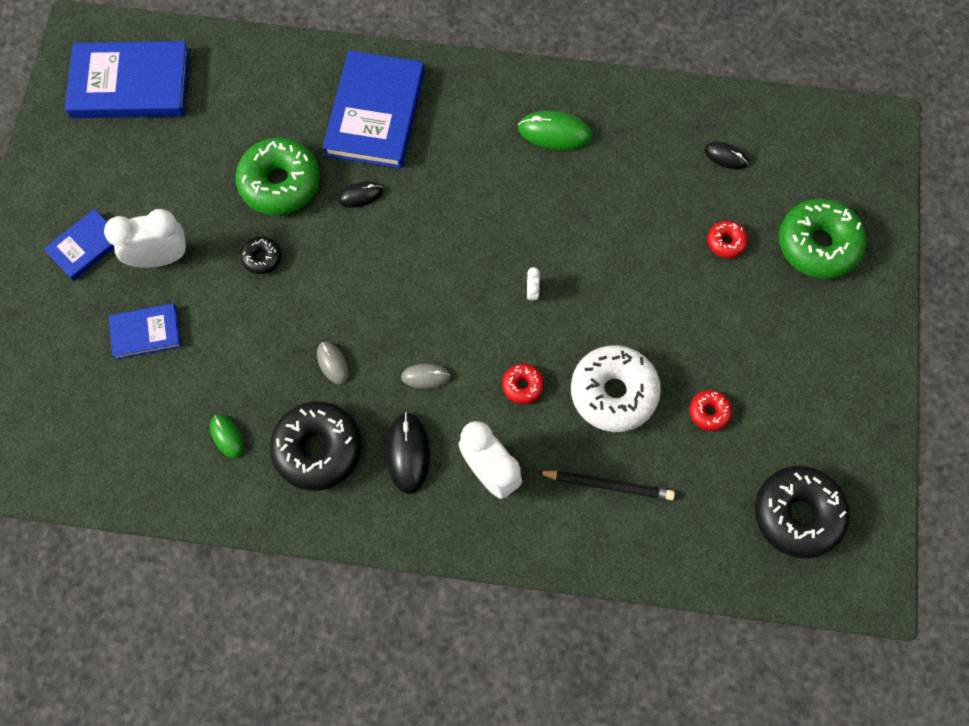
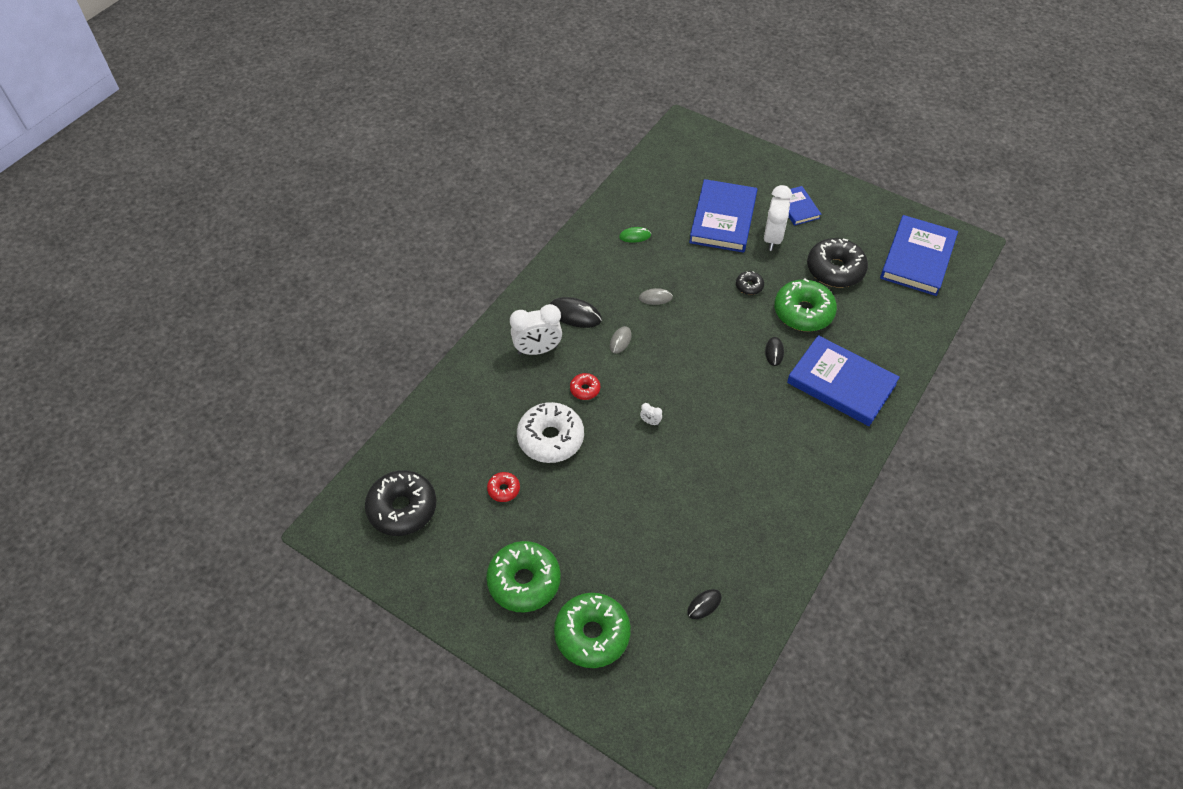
camera: 115 degrees right, 15 degrees down
blue book [109,303,181,359] -> blue book [689,179,757,253], size x1.87
black donut [270,401,362,491] -> black donut moved to [807,238,868,287]
green mouse [518,111,593,150] -> none
black pencil [537,470,675,500] -> none
red donut [707,221,748,258] -> none
none -> green donut [486,541,561,612]

